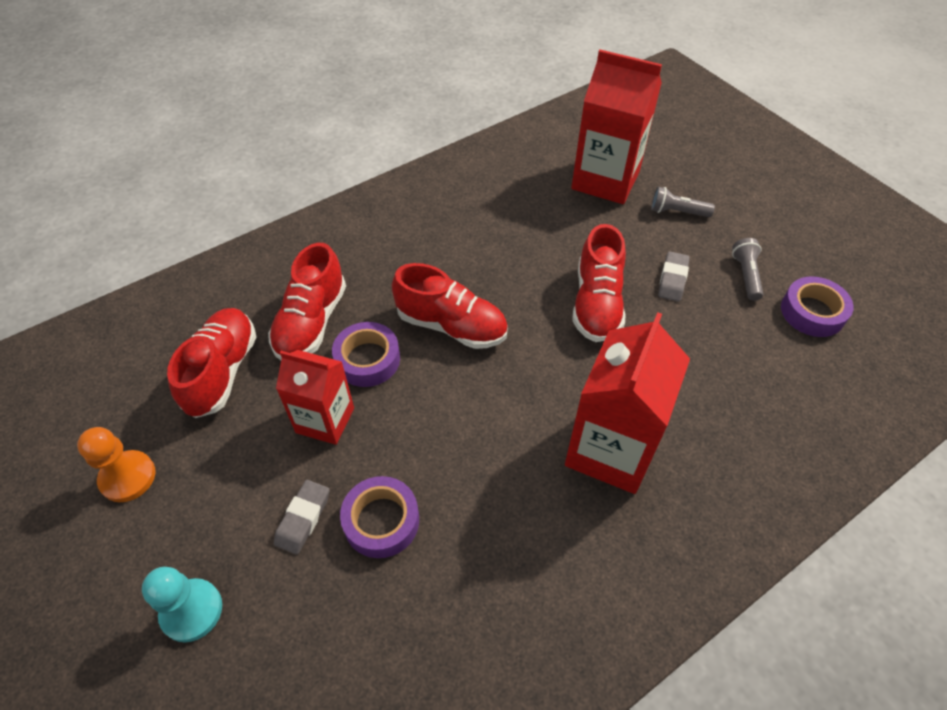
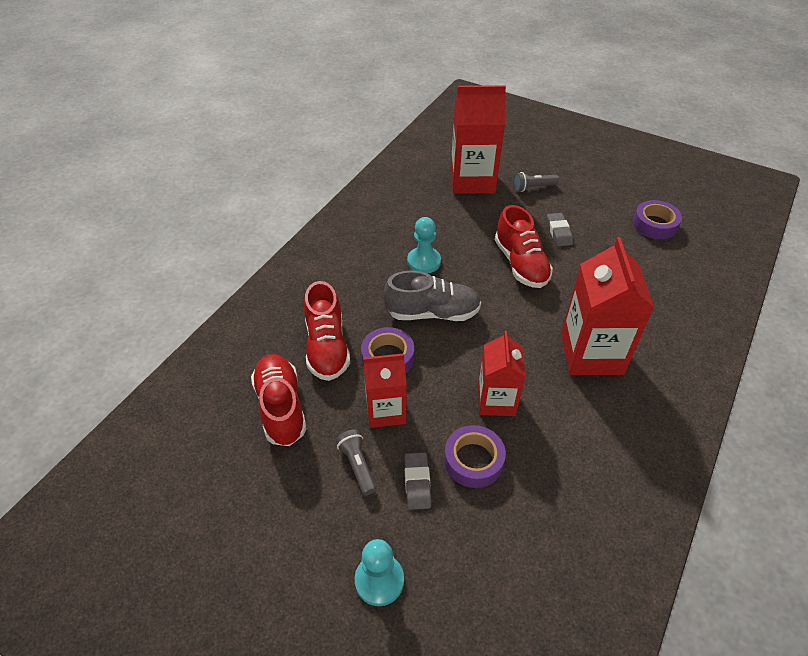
camera: 25 degrees left, 5 degrees down
orange pawn [77,427,156,502] -> none
red shoe [392,263,508,349] -> grey shoe [383,271,481,321]
grey flashlight [732,238,763,301] -> grey flashlight moved to [336,429,376,496]
none -> turquoise pawn [407,217,441,274]
none -> red carton [478,331,525,416]

